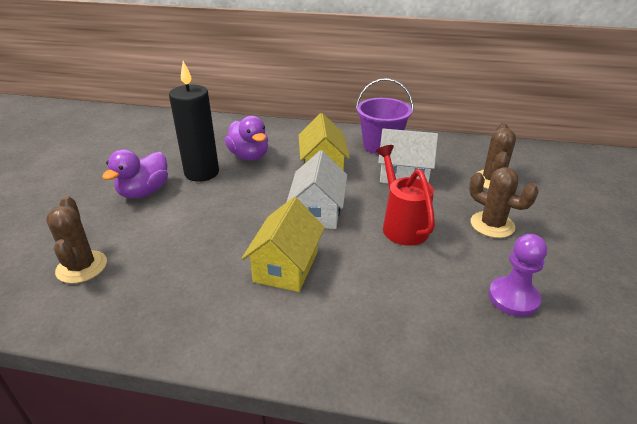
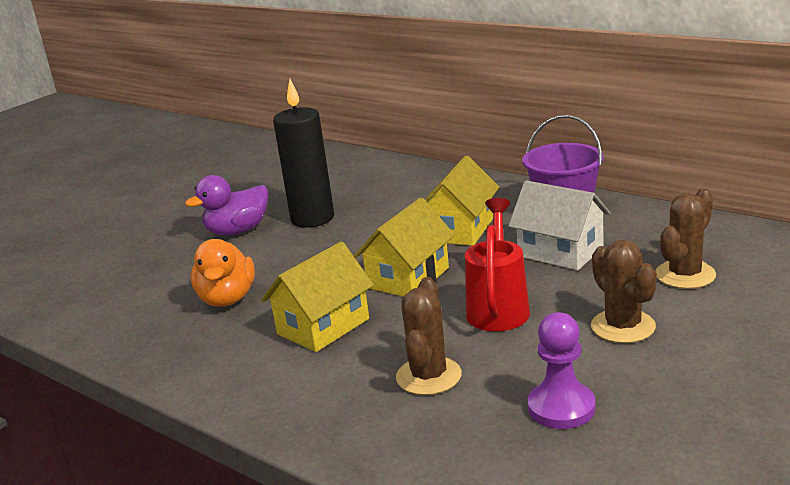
camera: 30 degrees right, 10 degrees down
brown cactus [46,196,107,284] -> brown cactus moved to [396,277,461,395]
purple duck [225,116,268,161] -> none
white house [287,150,347,229] -> yellow house [354,198,455,297]
none -> orange duck [191,239,255,307]

